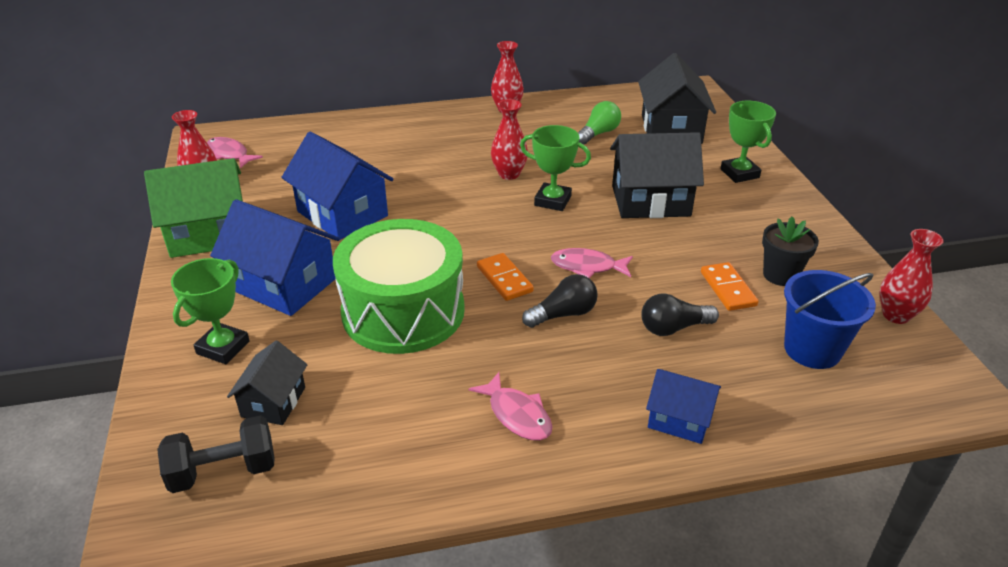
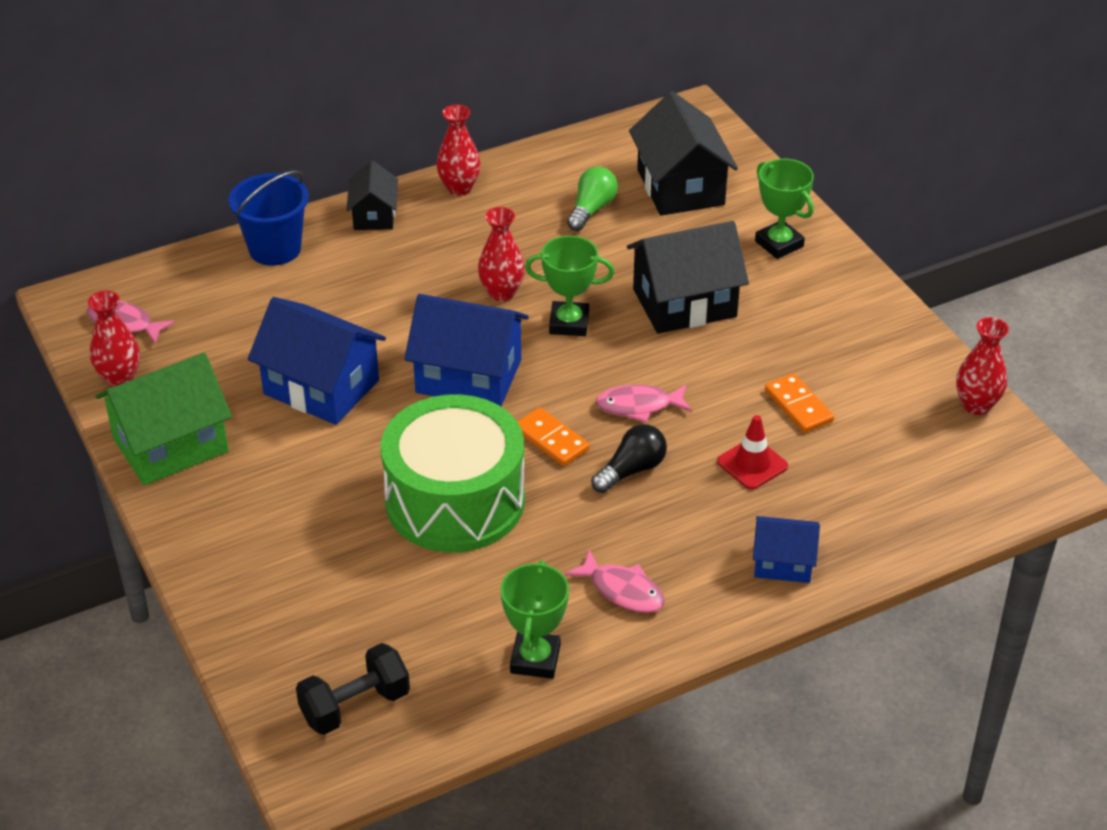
camera: 15 degrees left, 5 degrees up
green trophy [171,258,250,364] -> green trophy moved to [500,560,569,679]
blue house [210,199,340,316] -> blue house moved to [405,294,529,406]
black house [227,341,308,425] -> black house moved to [347,161,398,230]
black light bulb [641,293,719,336] -> red traffic cone [717,415,788,490]
black flower pot [762,217,819,286] -> none
blue bucket [784,270,876,369] -> blue bucket moved to [228,171,309,266]

